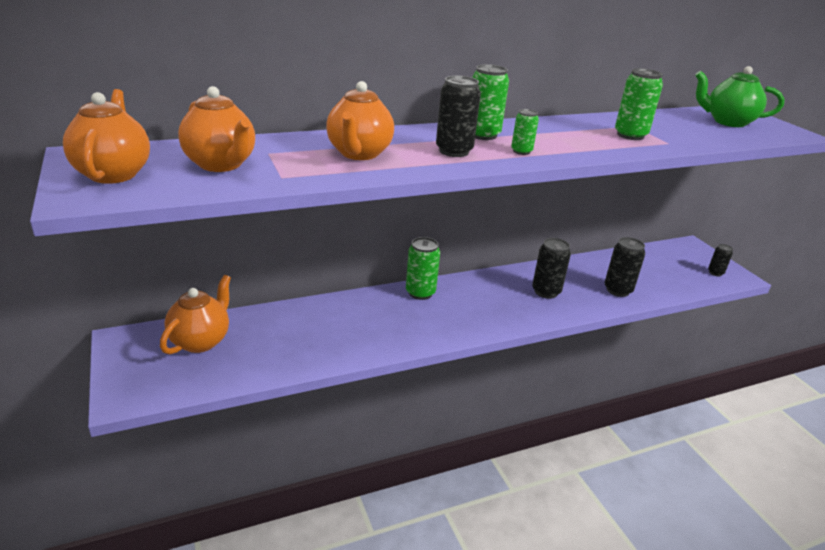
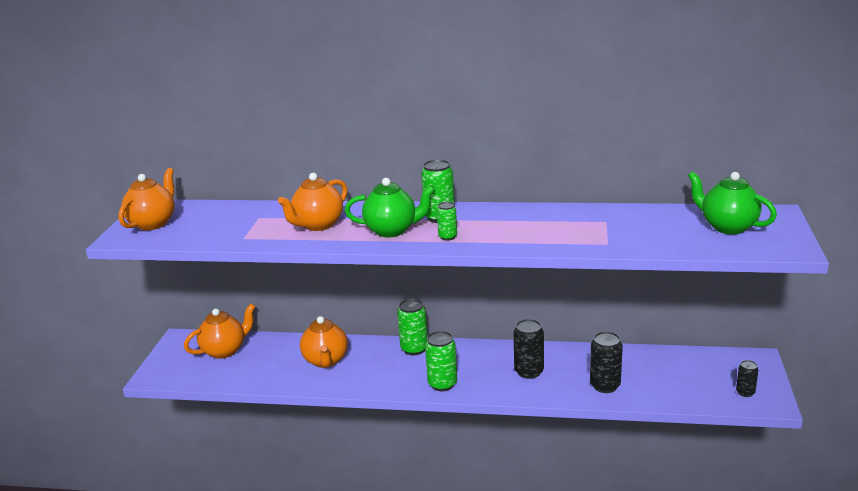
camera: 35 degrees right, 5 degrees down
orange teapot [178,86,255,172] -> orange teapot moved to [300,316,348,368]
black can [436,76,481,157] -> green teapot [345,178,435,237]
green can [615,68,663,140] -> green can moved to [425,331,457,391]

